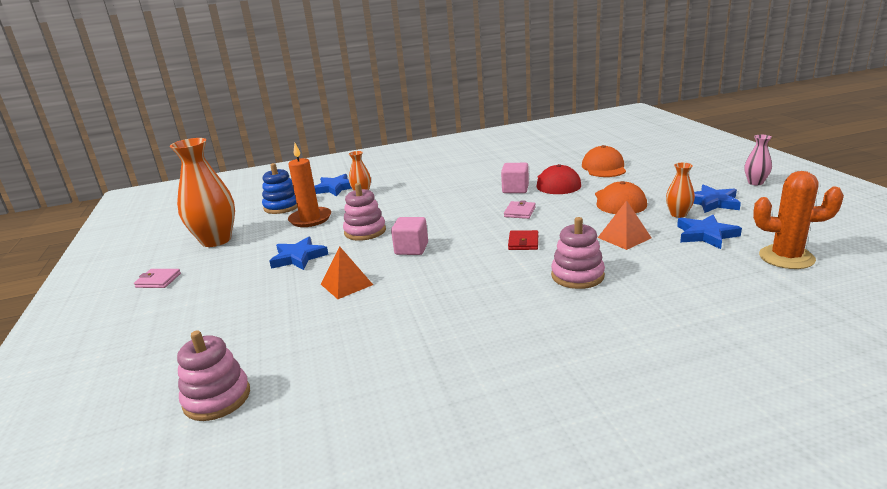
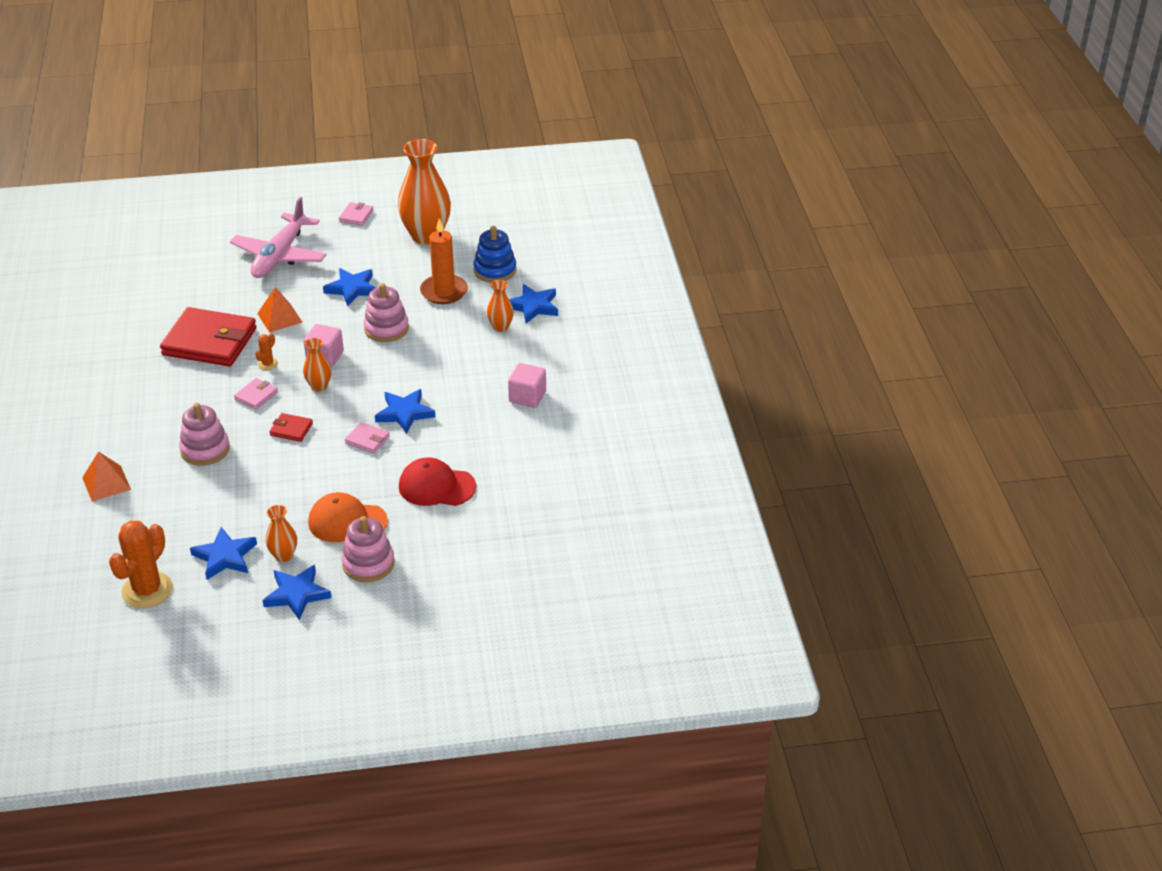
camera: 95 degrees right, 15 degrees up
pink stacking toy [177,330,250,421] -> pink stacking toy moved to [342,516,395,582]
pink cube [501,163,529,193] -> pink cube moved to [508,363,546,408]
orange cap [582,145,626,177] -> none
orange pyramid [598,200,652,250] -> orange pyramid moved to [82,451,131,502]
pink vase [744,135,772,185] -> none
none -> red wallet [160,307,257,366]
none -> pink plane [230,197,326,278]
none -> pink wallet [234,378,278,410]
none -> orange cactus [255,333,278,370]
none -> orange vase [303,338,332,391]
none -> blue star [375,389,435,434]

